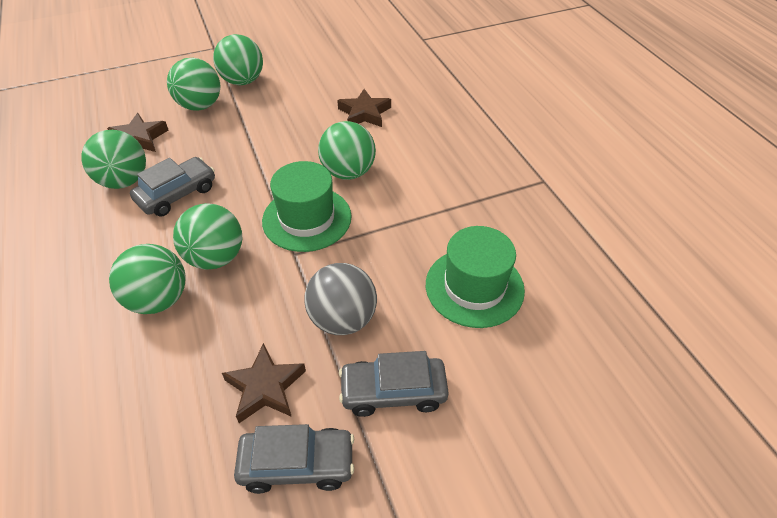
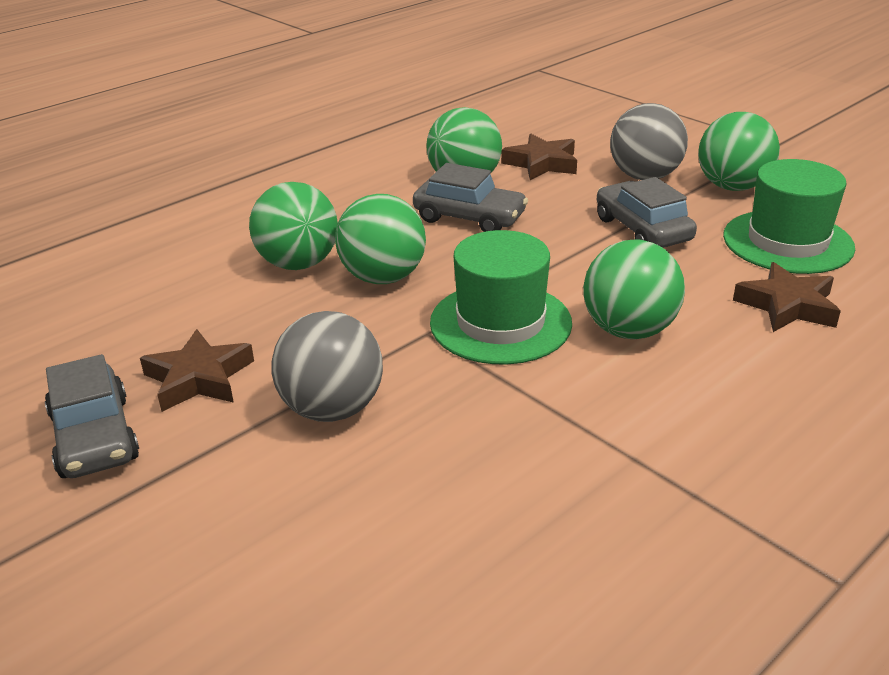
camera: 70 degrees right, 15 degrees down
green ball [167,58,220,111] -> grey ball [610,103,688,180]
grey car [339,351,449,417] -> grey car moved to [597,177,697,248]
green hat [426,226,525,328] -> green hat moved to [723,159,855,274]

